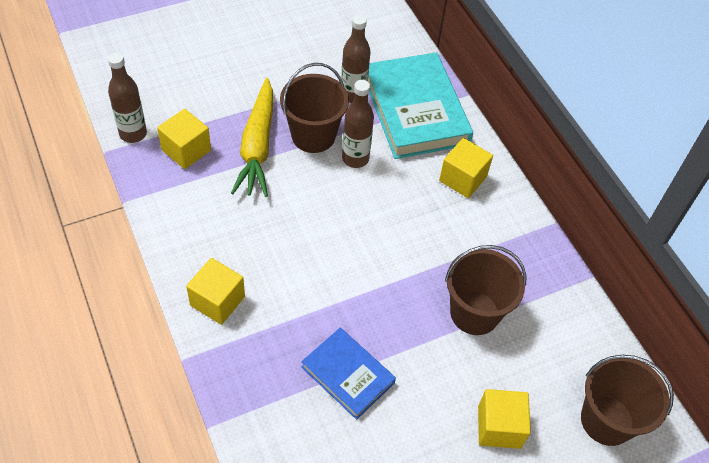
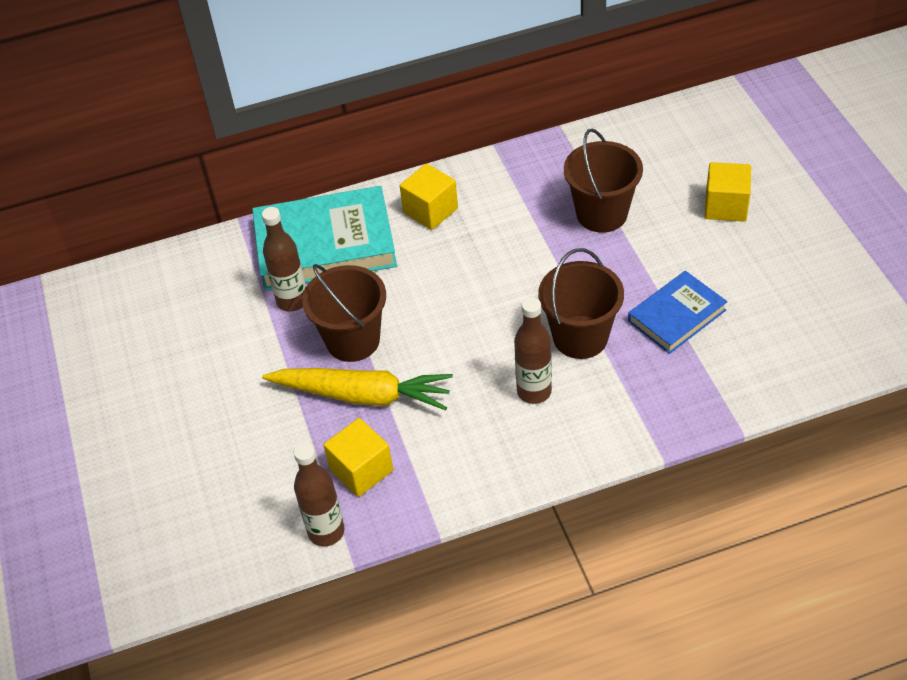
camera: 75 degrees left, 5 degrees down
yellow cube [186,258,245,325] -> none
brown bottle [342,80,374,168] -> brown bottle moved to [514,297,552,404]
brown bucket [581,355,674,446] -> brown bucket moved to [538,248,624,359]

